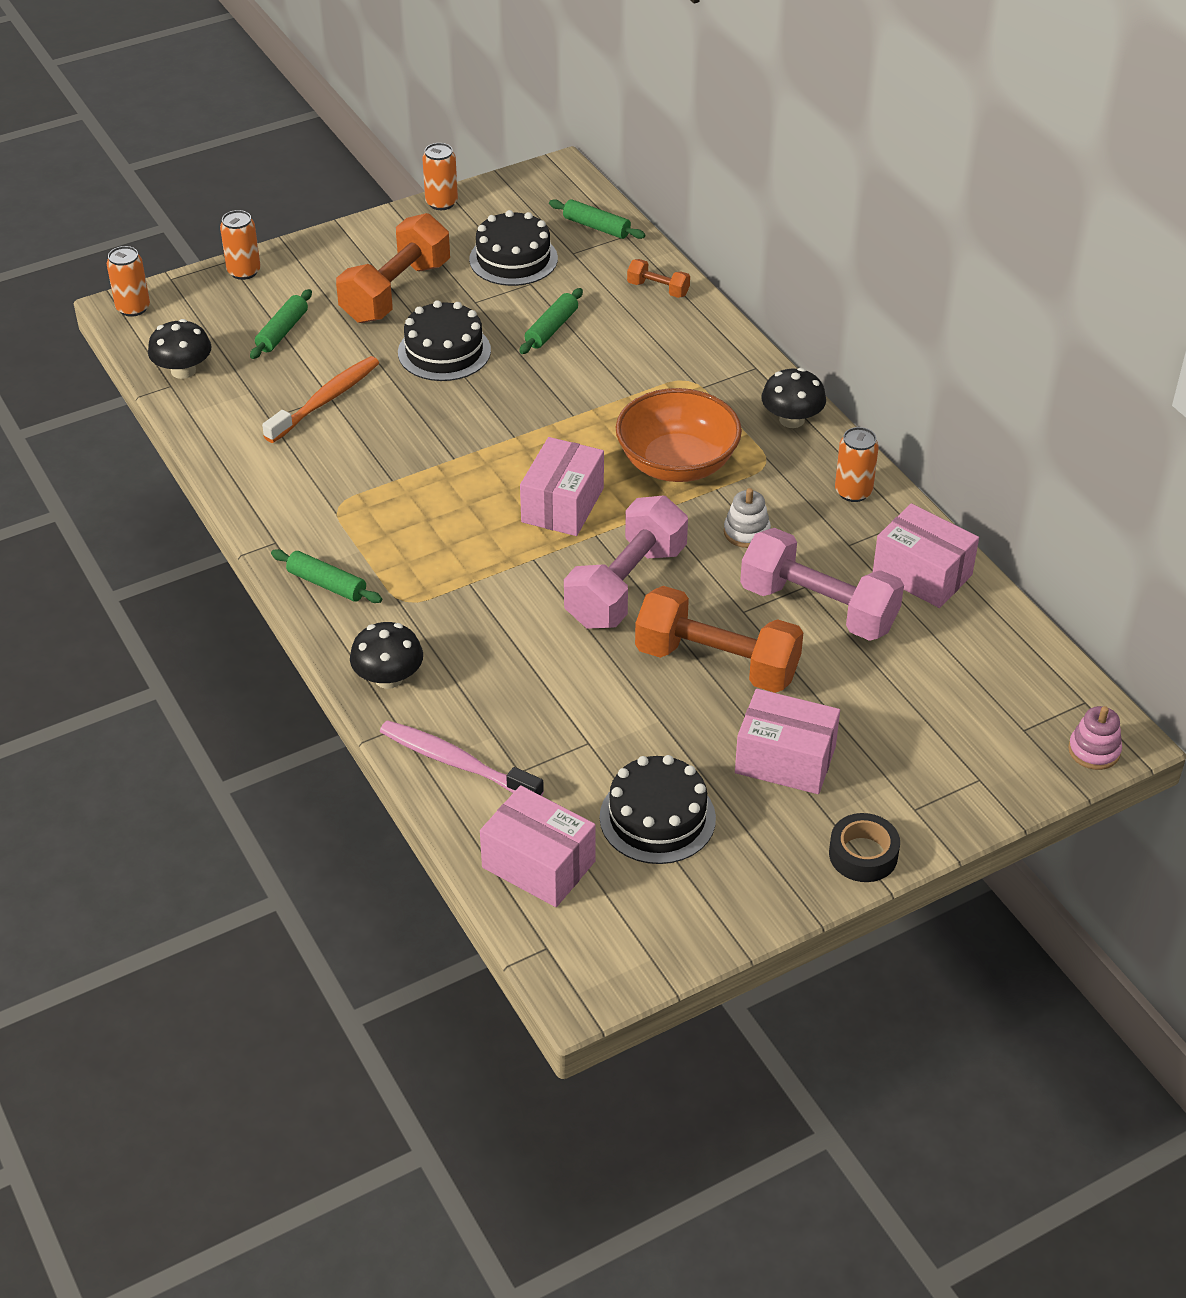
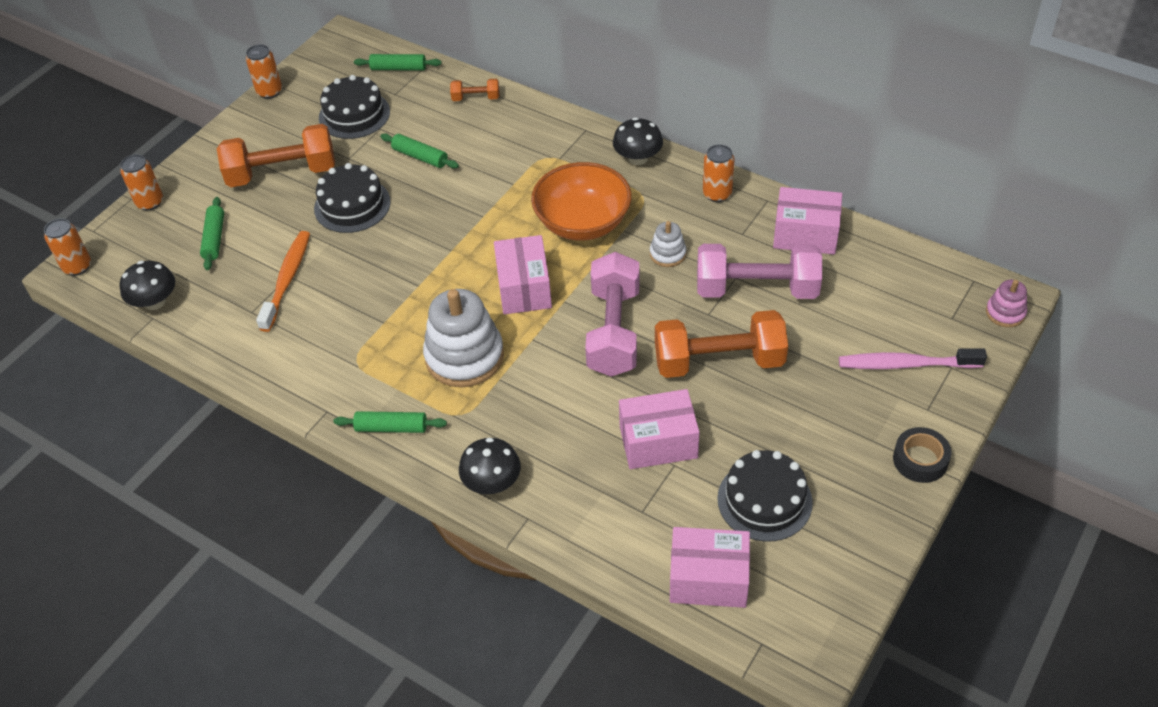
camera: 25 degrees left, 5 degrees up
orange dumbbell [336,213,450,323] -> orange dumbbell turned 75 degrees clockwise [217,124,335,187]
pink toothbrush [380,720,544,796] -> pink toothbrush moved to [839,348,987,369]
green rolling pin [519,288,583,354] -> green rolling pin turned 60 degrees counterclockwise [380,134,459,169]
pink box [735,689,840,794] -> pink box moved to [619,389,699,469]
none -> white stacking toy [423,289,504,387]

